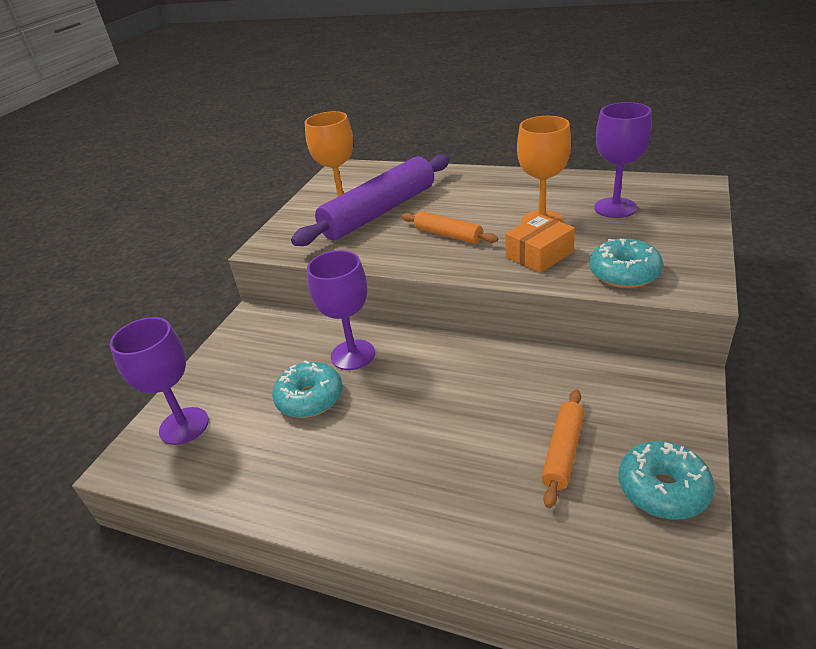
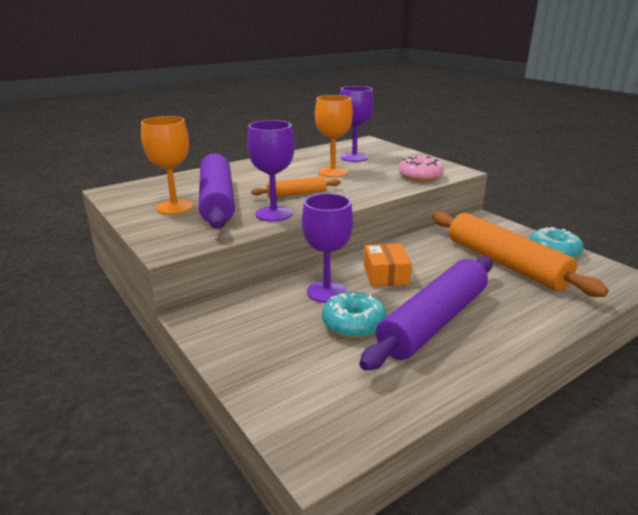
camera: 60 degrees left, 10 degrees down
purple goblet [110,317,209,445] -> purple goblet moved to [247,120,294,222]
orange box [505,214,575,273] -> orange box moved to [364,244,412,287]
orange rolling pin [541,390,584,508] -> orange rolling pin [432,212,609,297], size x2.02
turquoise donut [589,239,663,288] -> pink donut [398,156,444,182]
none -> purple rolling pin [359,256,493,370]

